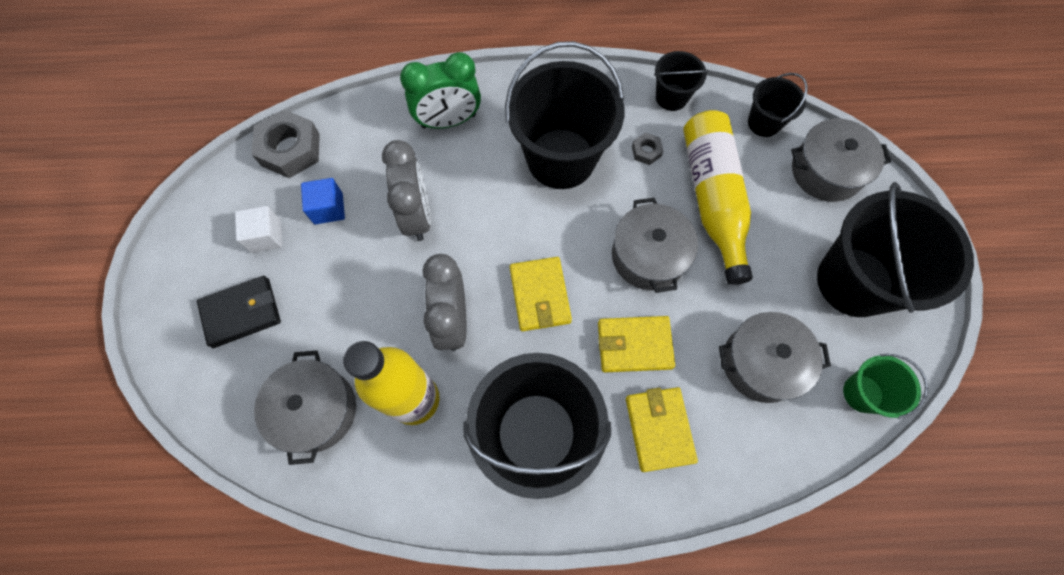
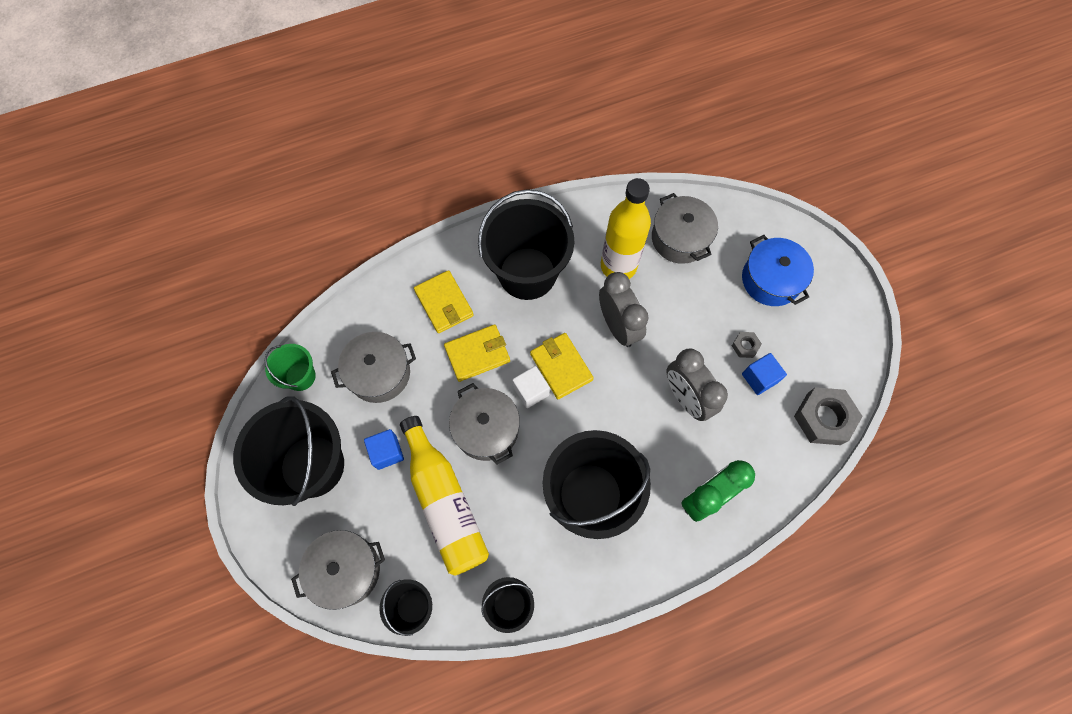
camera: 160 degrees right, 0 degrees up
black wallet [197,276,281,348] -> blue pot [742,235,814,306]
white cube [235,206,282,253] -> white cube moved to [512,366,550,408]
grey nut [632,133,663,165] -> grey nut moved to [732,332,762,358]
none -> blue cube [364,429,404,470]

